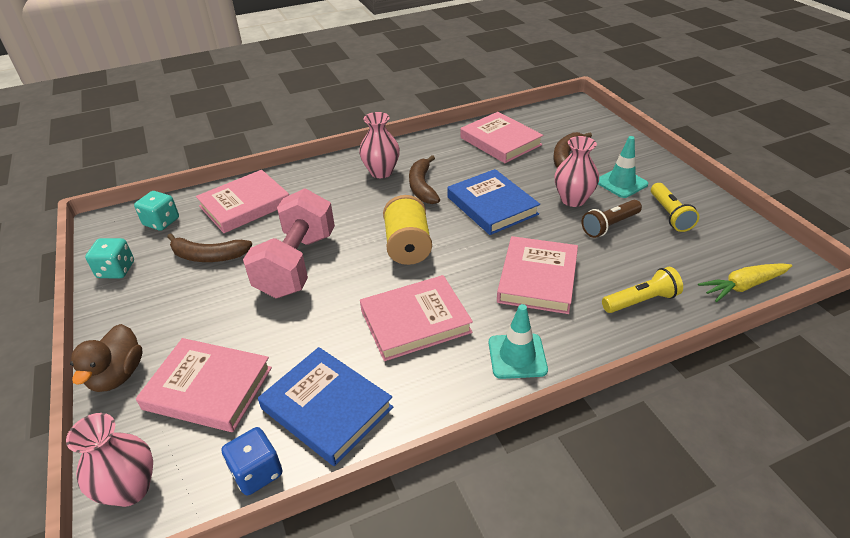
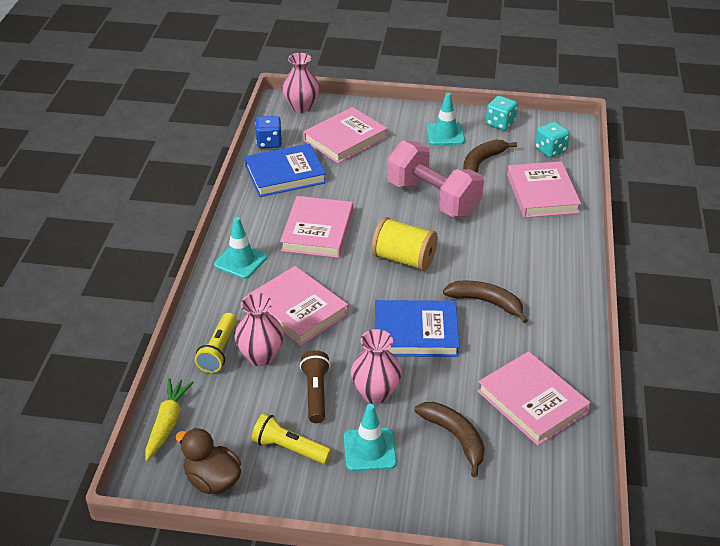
camera: 120 degrees right, 0 degrees up
brown duck [70,324,143,392] -> brown duck moved to [176,428,241,494]
pink vase [359,112,400,178] -> pink vase moved to [235,293,284,366]
pink book [460,112,543,163] -> pink book turned 60 degrees clockwise [477,351,591,446]
none -> turquoise traffic cone [427,93,465,145]

